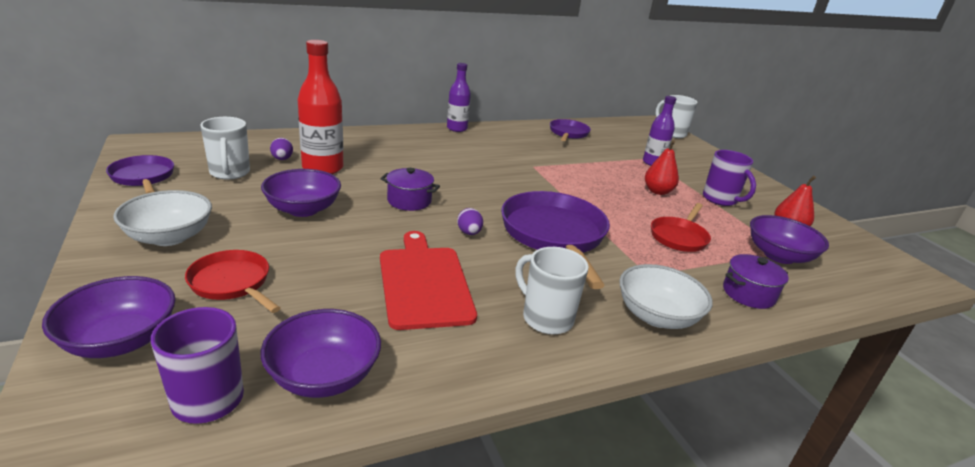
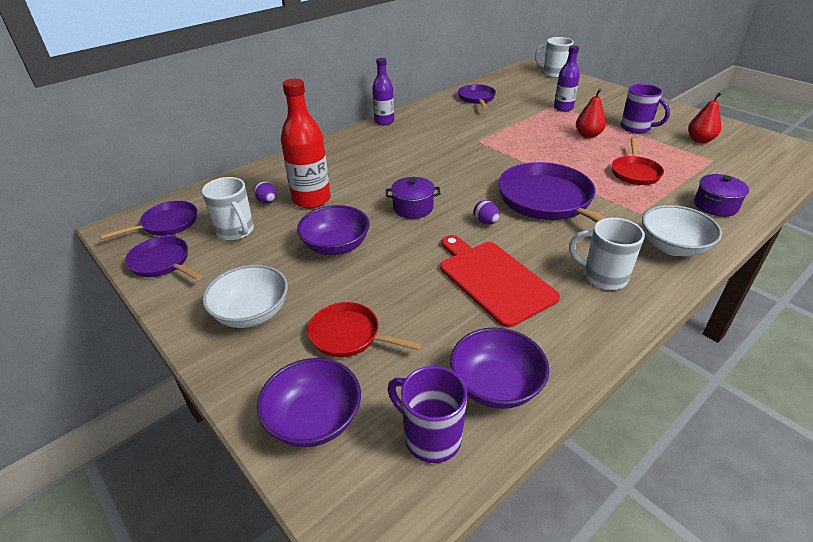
camera: 15 degrees left, 10 degrees up
purple bowl [750,215,829,264] -> none
none -> purple pan [100,201,197,239]

